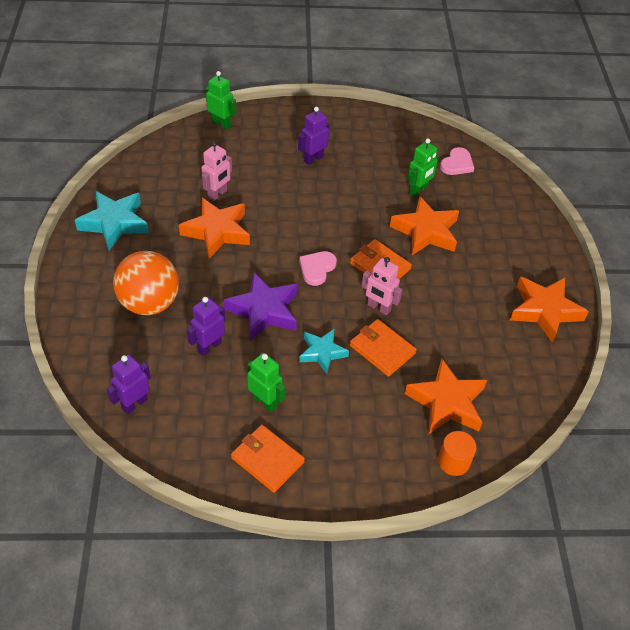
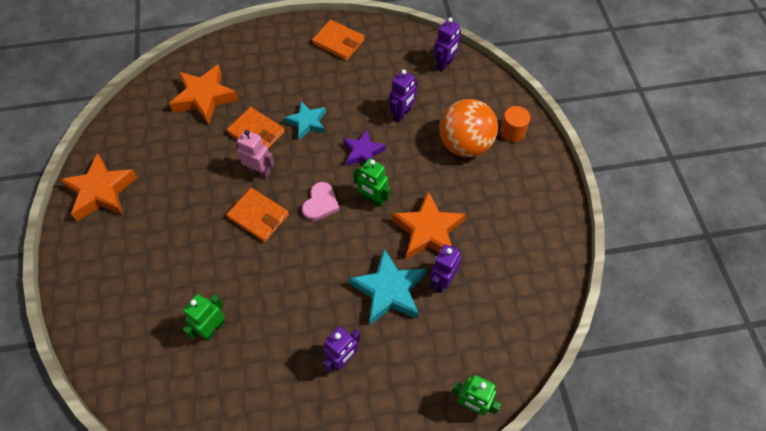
camera: 175 degrees right, 10 degrees up
turquoise star [75,191,149,250] -> turquoise star moved to [349,249,426,325]
pink robot [201,141,232,201] -> purple robot [430,244,461,293]
purple star [224,272,298,341] -> purple star [343,130,386,166], size x0.63
green robot [247,353,286,412] -> green robot moved to [353,158,390,207]
orange star [390,196,459,255] -> none
orange cylinder [438,431,477,476] -> orange cylinder moved to [500,106,530,142]
pink heart [440,147,474,175] -> none

